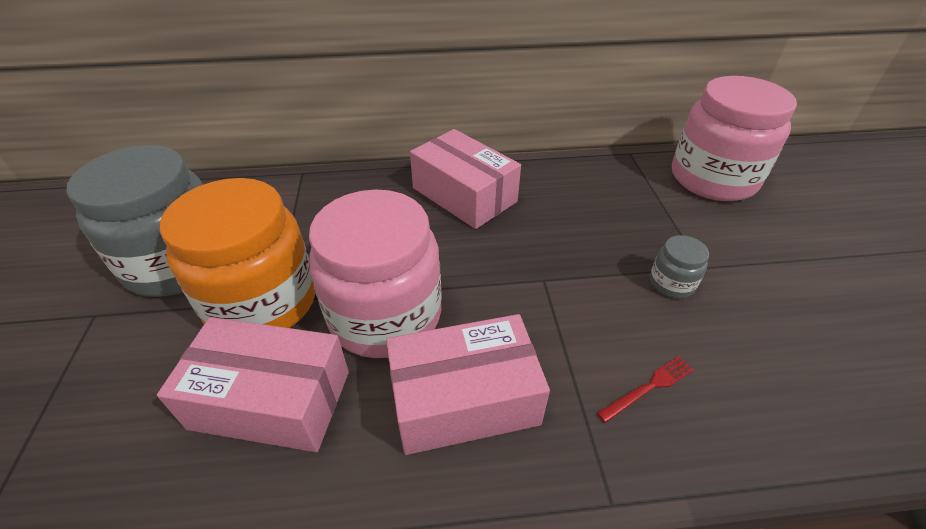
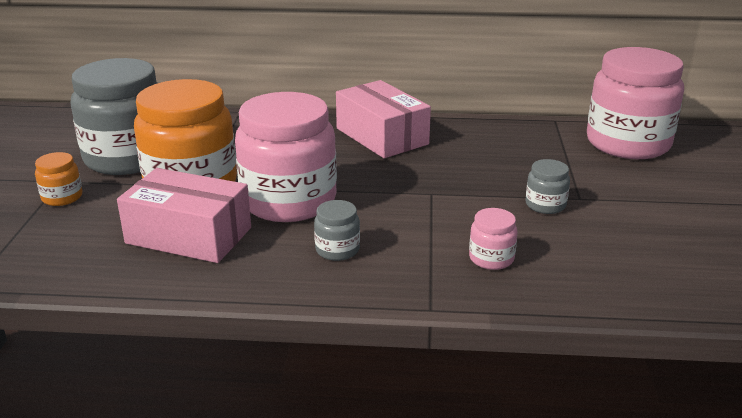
camera: 10 degrees right, 15 degrees down
pink box [386,314,550,455] -> grey jar [314,200,360,261]
red fork [597,356,694,423] -> pink jar [469,208,518,270]
none -> orange jar [35,152,82,206]

